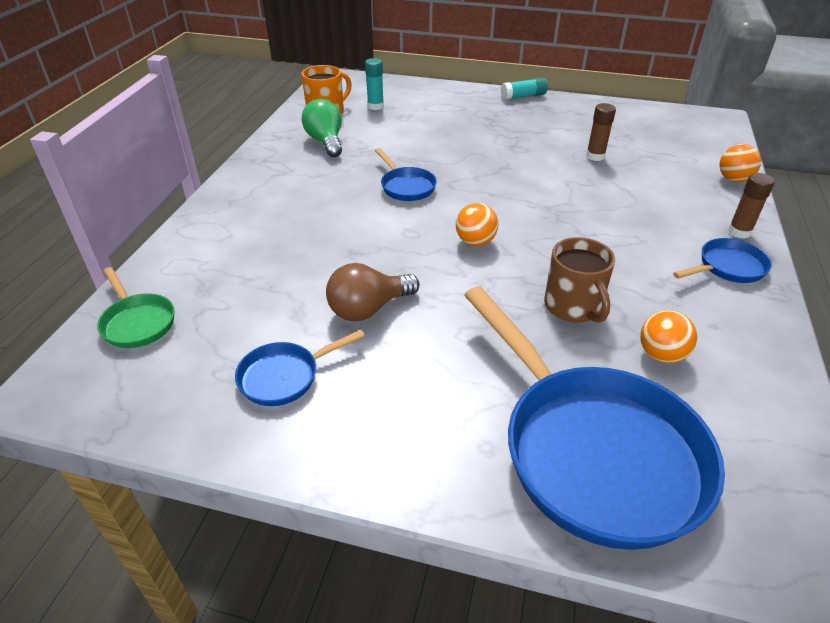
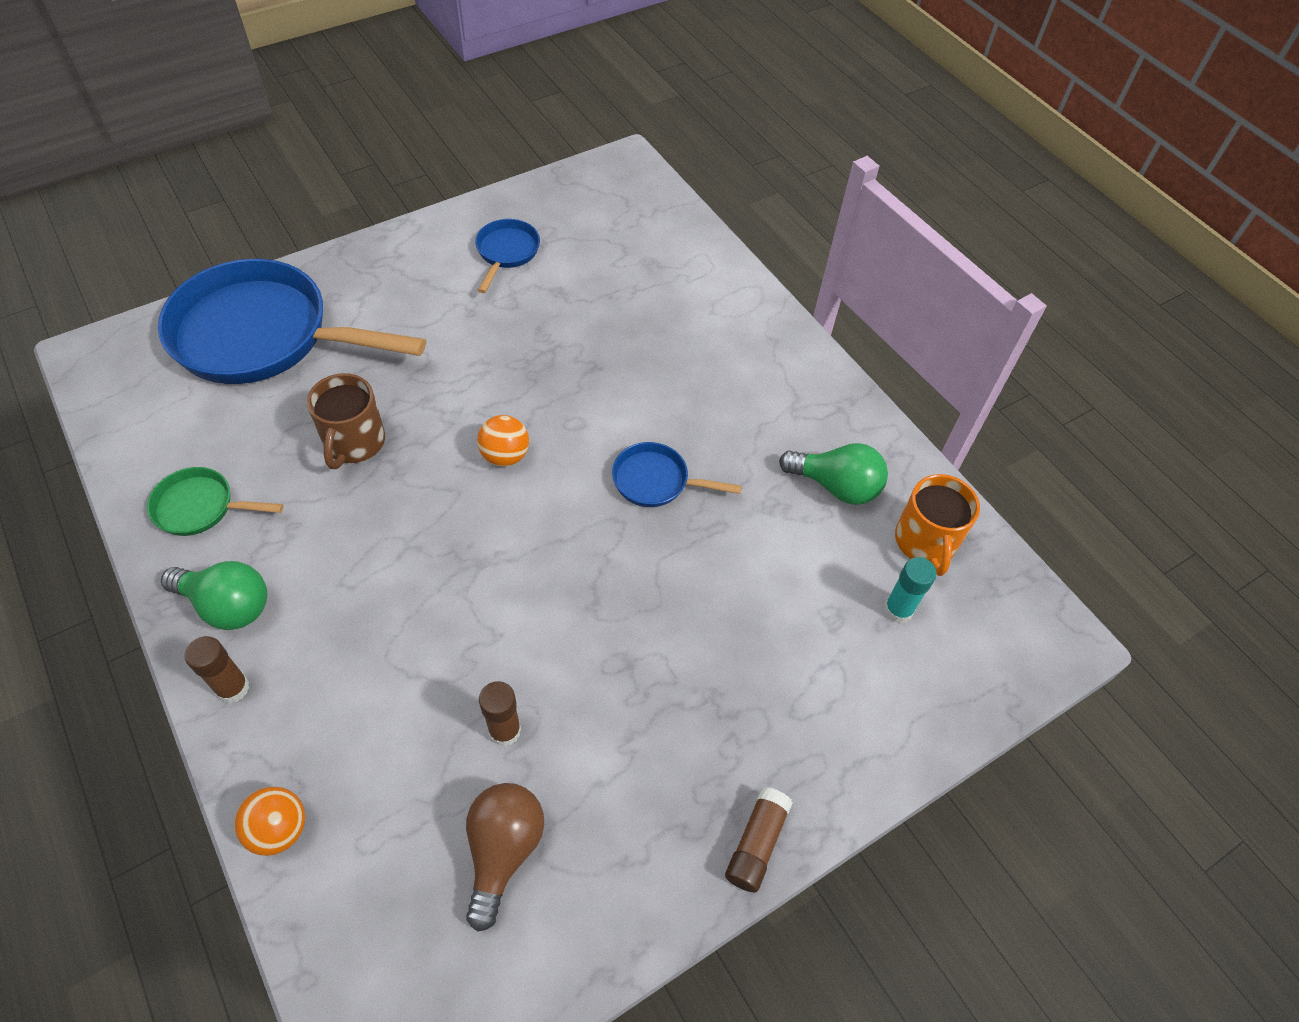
camera: 130 degrees right, 15 degrees up
green pan [97,267,175,348] -> green pan moved to [147,467,283,536]
brown light bulb [326,263,420,321] -> brown light bulb moved to [466,783,544,932]
turquoise glue stick [501,77,548,100] -> brown glue stick [725,787,793,893]
brown mug [544,237,615,323] -> brown mug turned 105 degrees counterclockwise [307,373,385,469]
orange ball [640,310,697,363] -> none
blue pan [673,238,772,283] -> green light bulb [161,561,267,630]

